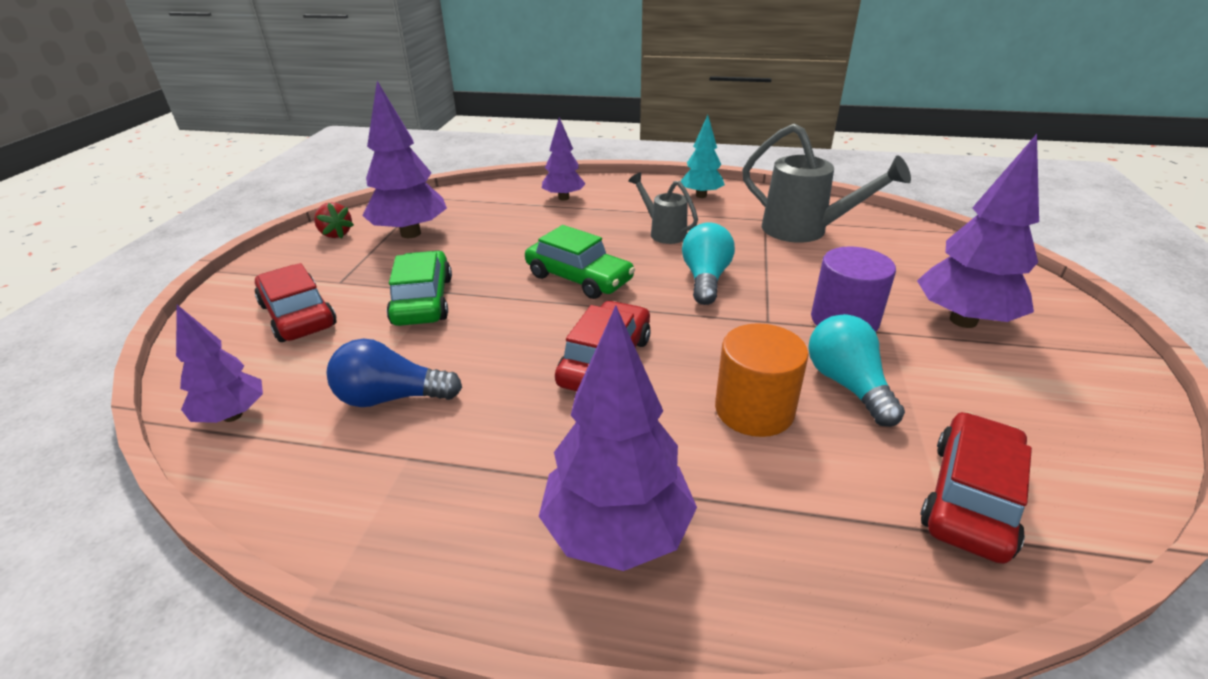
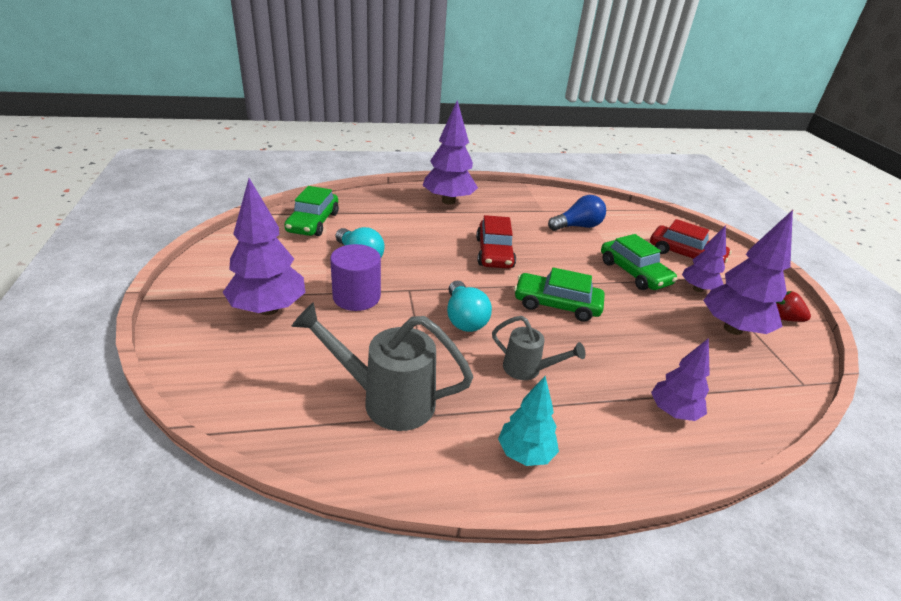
camera: 155 degrees right, 0 degrees up
purple tree [176,305,263,423] -> purple tree moved to [682,225,726,292]
orange cylinder [715,323,809,437] -> none
red car [920,412,1032,564] -> green car [284,186,339,236]

